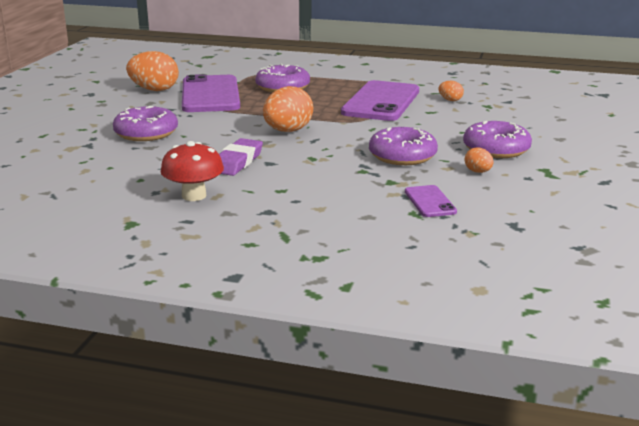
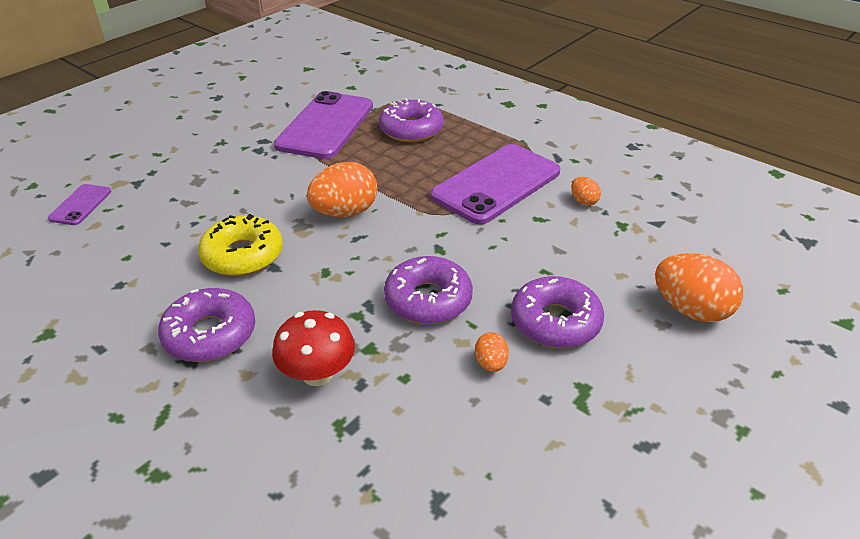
camera: 25 degrees right, 15 degrees up
purple donut [113,106,178,141] -> purple donut moved to [158,288,255,362]
orange egg [126,51,179,91] -> orange egg moved to [655,253,743,322]
red mushroom [161,141,224,201] -> red mushroom moved to [272,310,355,386]
purple eraser [219,138,263,176] -> yellow donut [198,214,283,276]
purple phone [405,185,457,217] -> purple phone moved to [48,184,111,225]

